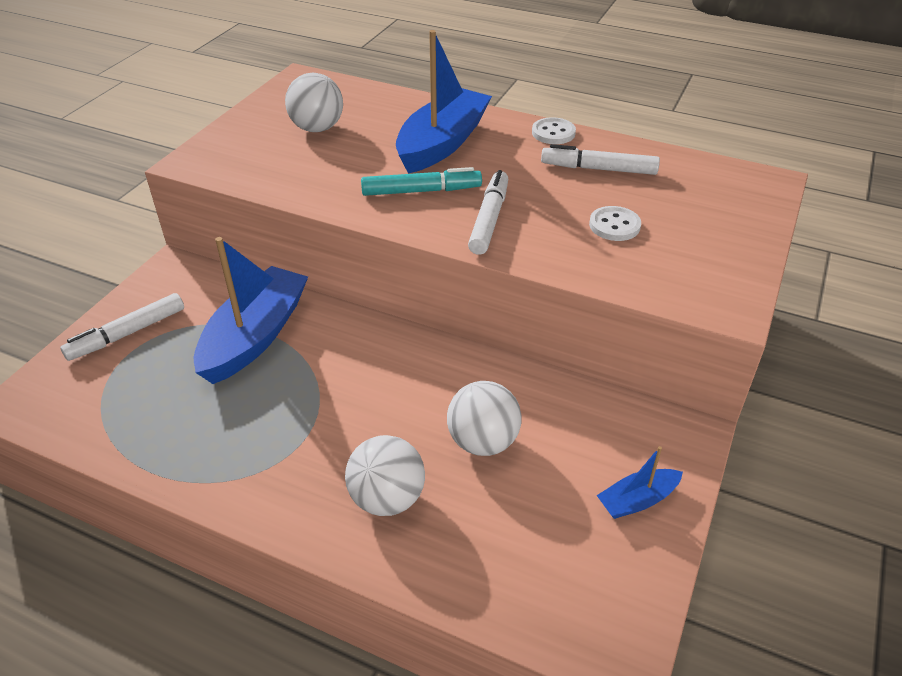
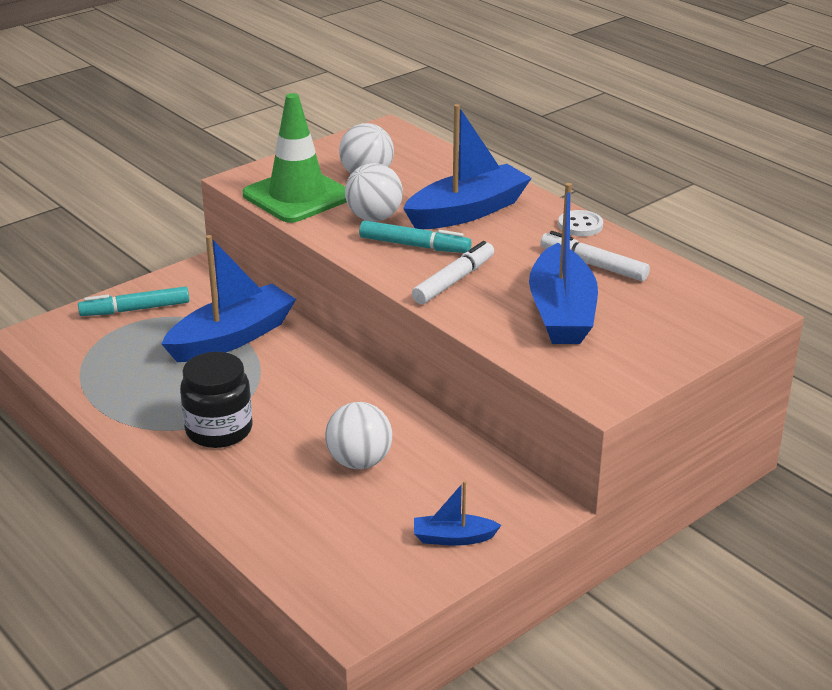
camera: 25 degrees right, 10 degrees down
white marker [60,293,184,361] -> turquoise marker [78,286,189,316]
white ball [345,435,425,516] -> white ball moved to [345,163,403,221]
white button [589,206,641,241] -> blue boat [529,183,598,344]
none -> black jar [180,352,252,448]
none -> green traffic cone [242,93,347,223]

